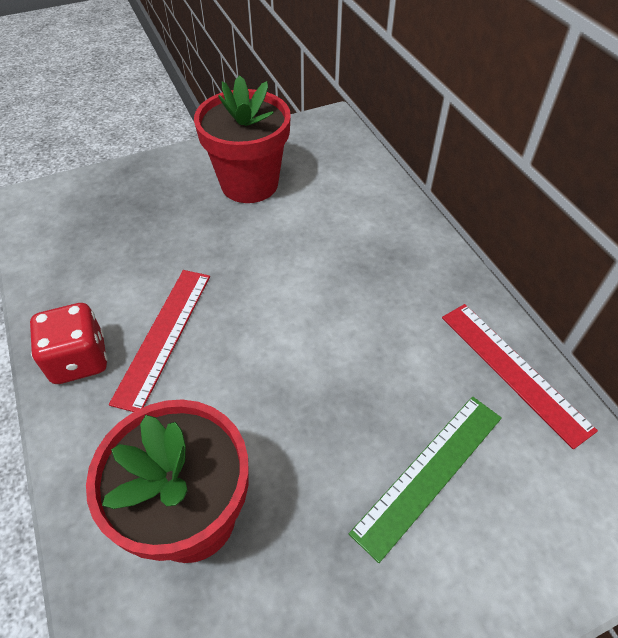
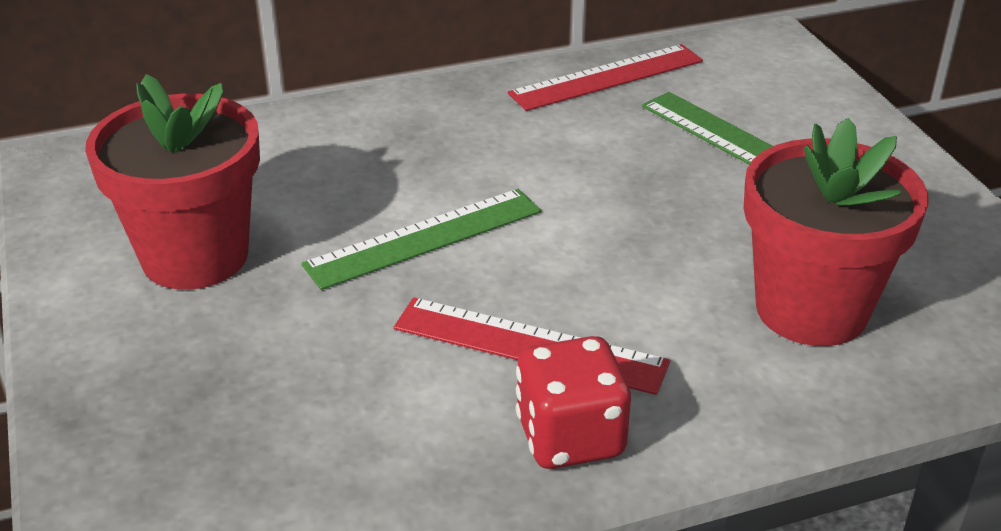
camera: 85 degrees left, 15 degrees down
none -> green ruler [301,189,541,290]

